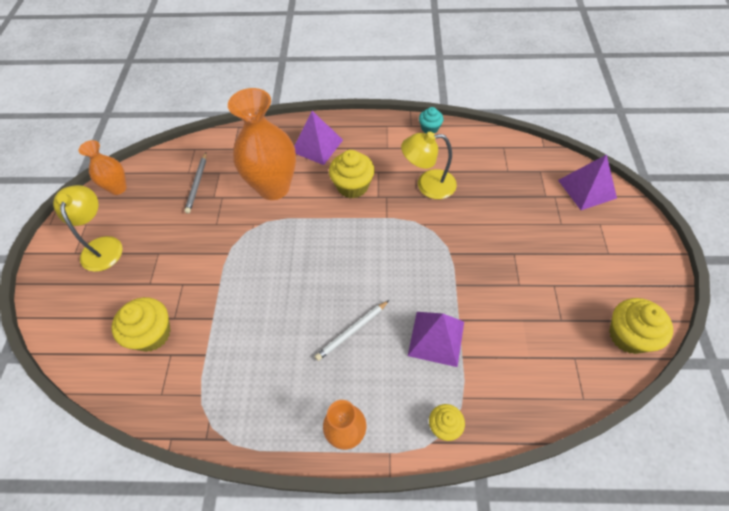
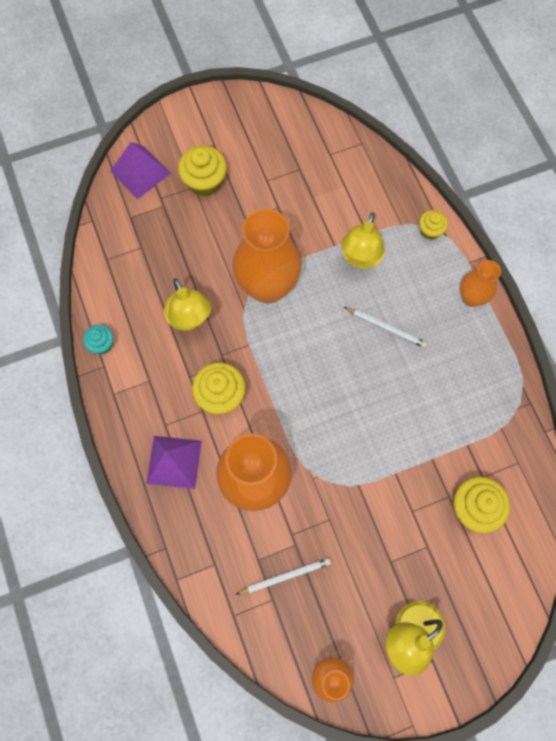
camera: 115 degrees left, 15 degrees up
grey pencil [184,152,206,214] -> white pencil [235,558,331,595]
purple pyramid [408,312,464,367] -> yellow lamp [341,212,385,269]
yellow cupcake [609,298,673,354] -> yellow cupcake moved to [178,145,227,196]
none -> orange vase [232,208,302,303]

